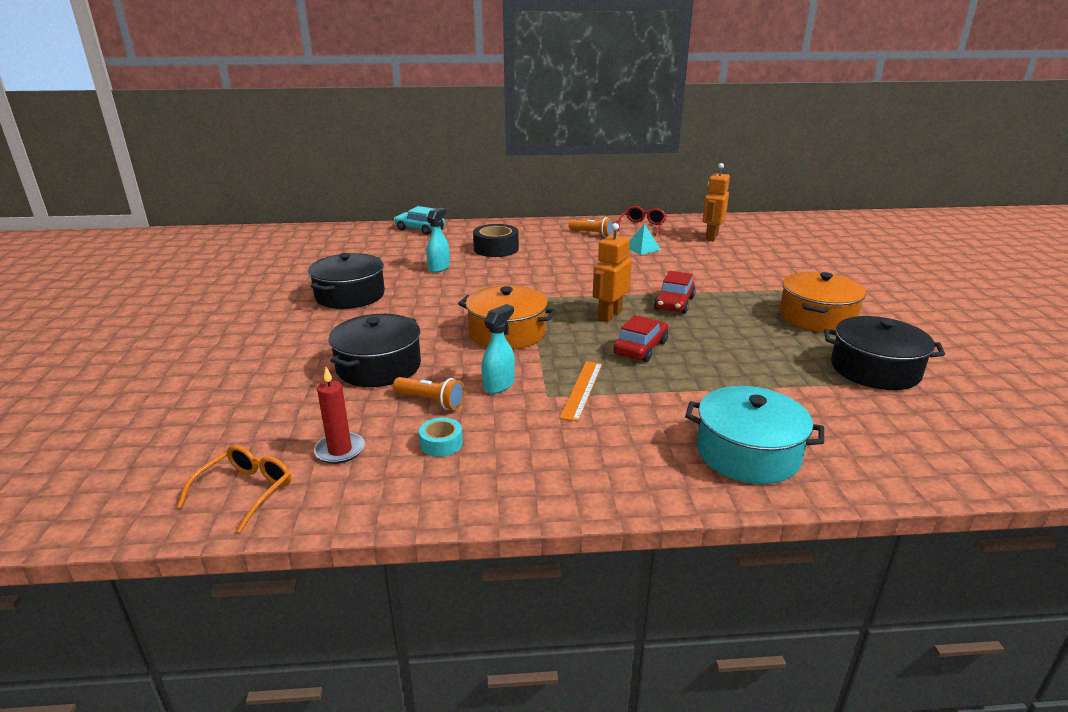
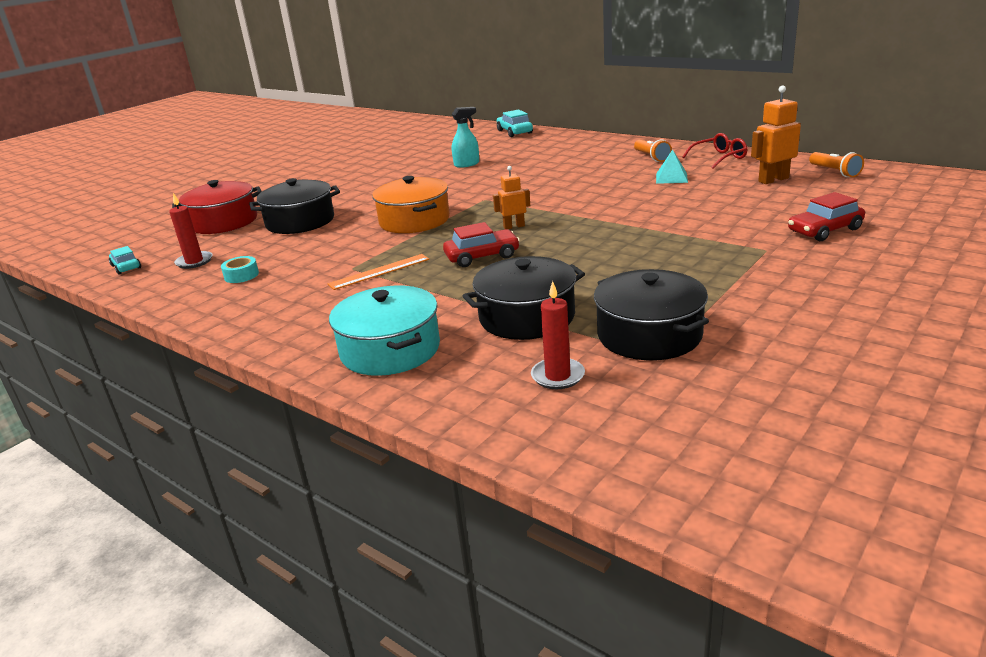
camera: 45 degrees right, 0 degrees up
orange glasses [177,445,292,533] -> turquoise car [109,246,141,275]
black pot [308,253,385,309] -> black pot moved to [463,256,585,340]
orange flashlight [393,377,465,410] -> orange flashlight moved to [809,152,864,177]
black tape [473,224,519,257] -> none
turquoise spray bottle [481,304,515,394] -> none
orange robot [593,223,632,322] -> orange robot [493,166,530,229], size x0.64
red car [654,271,696,314] -> red car moved to [788,192,865,241]
orange pot [780,272,866,332] -> none
none -> red pot [172,180,262,234]
none -> red candle [531,281,585,389]

